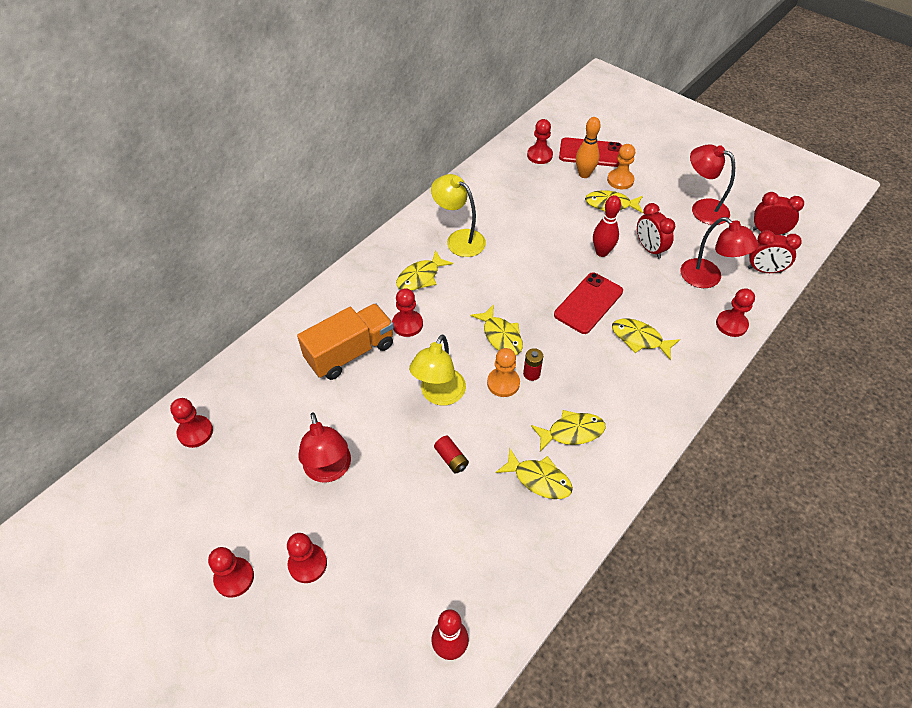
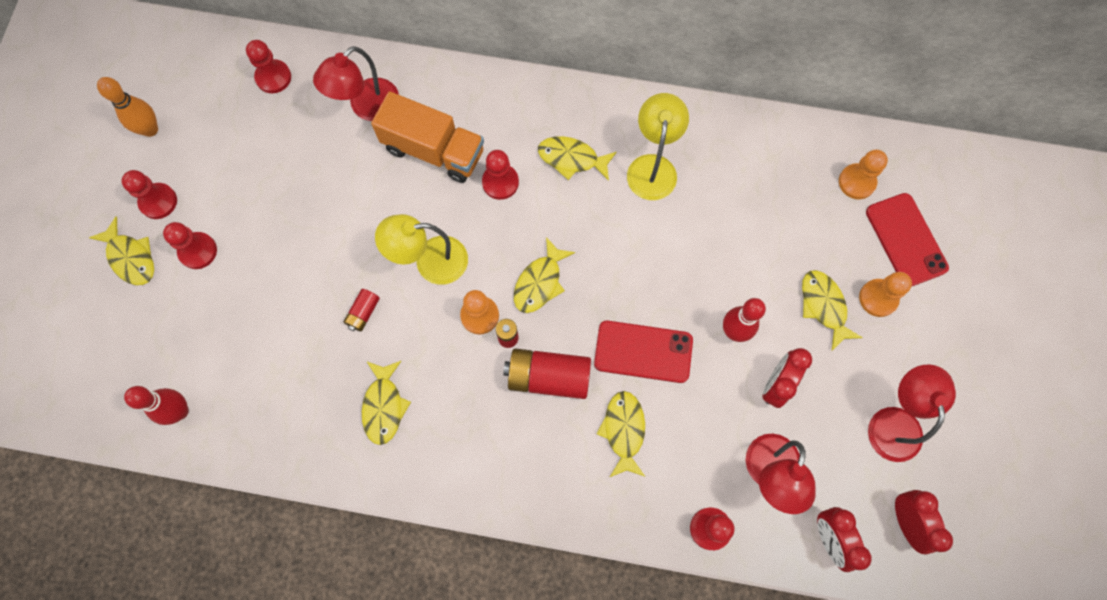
camera: 60 degrees right, 20 degrees up
red lamp [298,413,351,483] -> red lamp moved to [313,46,399,121]
red pawn [527,119,553,164] -> orange pawn [839,149,888,199]
yellow fish [531,410,606,451] -> yellow fish moved to [89,217,154,285]
orange bowling pin [576,117,601,178] -> orange bowling pin moved to [97,77,158,137]
none -> red battery [503,348,591,399]

